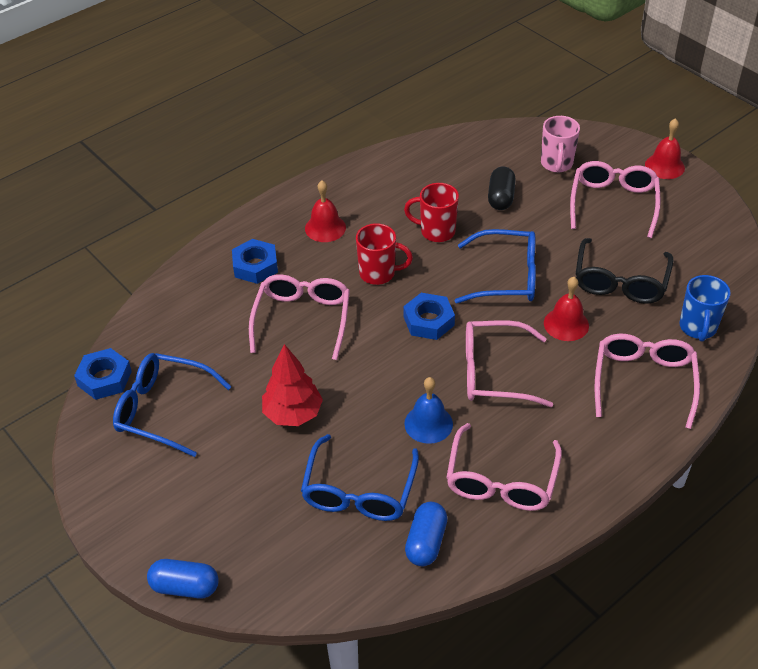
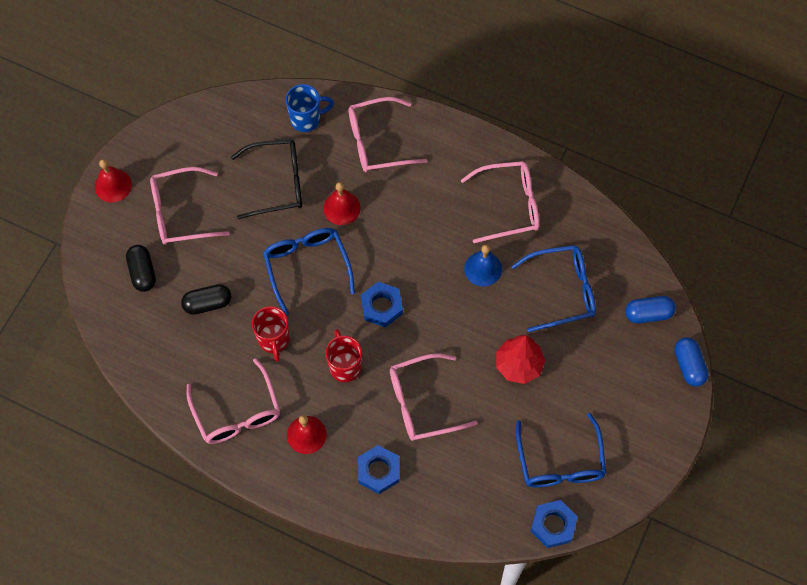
camera: 115 degrees left, 20 degrees up
blue capsule [405,502,447,566] -> blue capsule moved to [625,296,676,324]
pink glasses [466,320,553,407] -> pink glasses moved to [187,358,280,444]
pink mug [541,116,580,173] -> black capsule [126,245,156,292]

